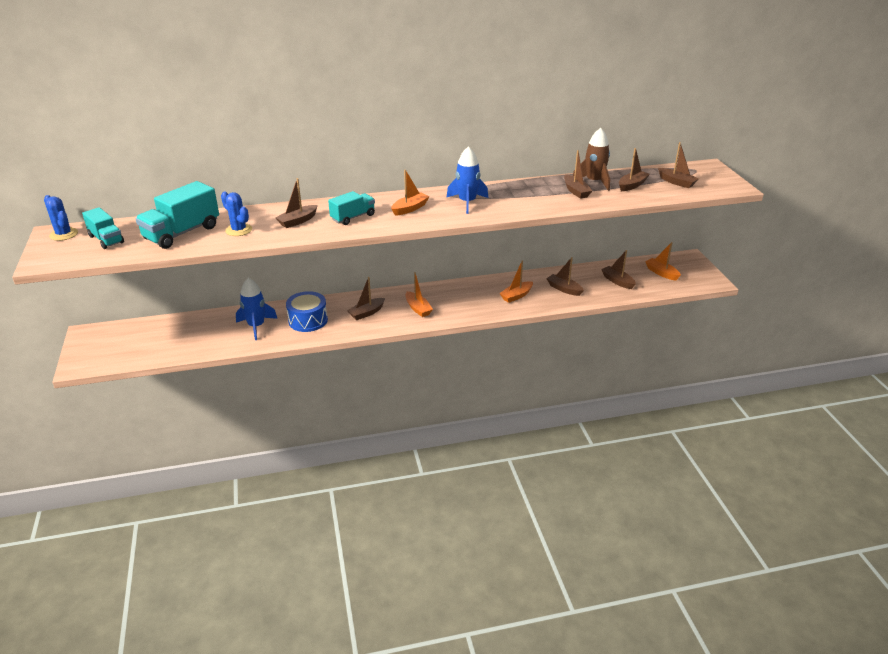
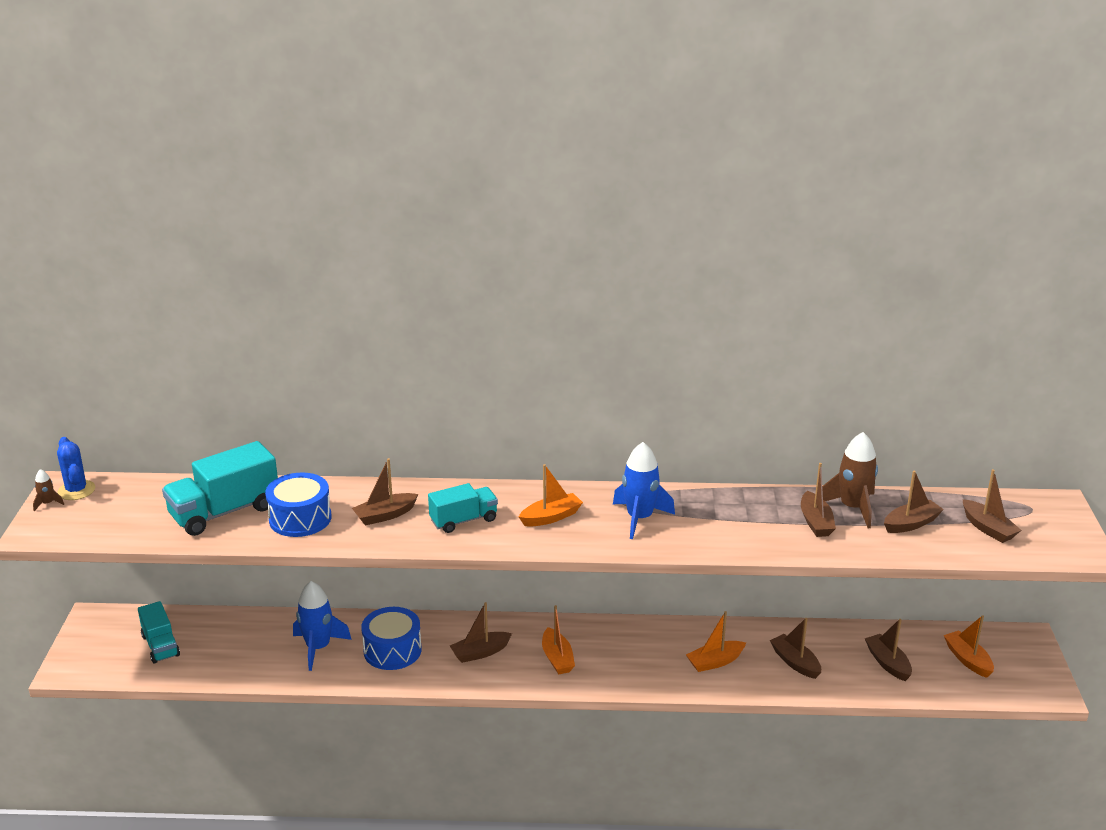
camera: 15 degrees right, 5 degrees down
turquoise truck [82,207,124,249] -> turquoise truck moved to [138,601,180,663]
blue cactus [221,192,252,236] -> blue drum [265,473,331,537]
none -> brown rocket [33,469,64,512]

